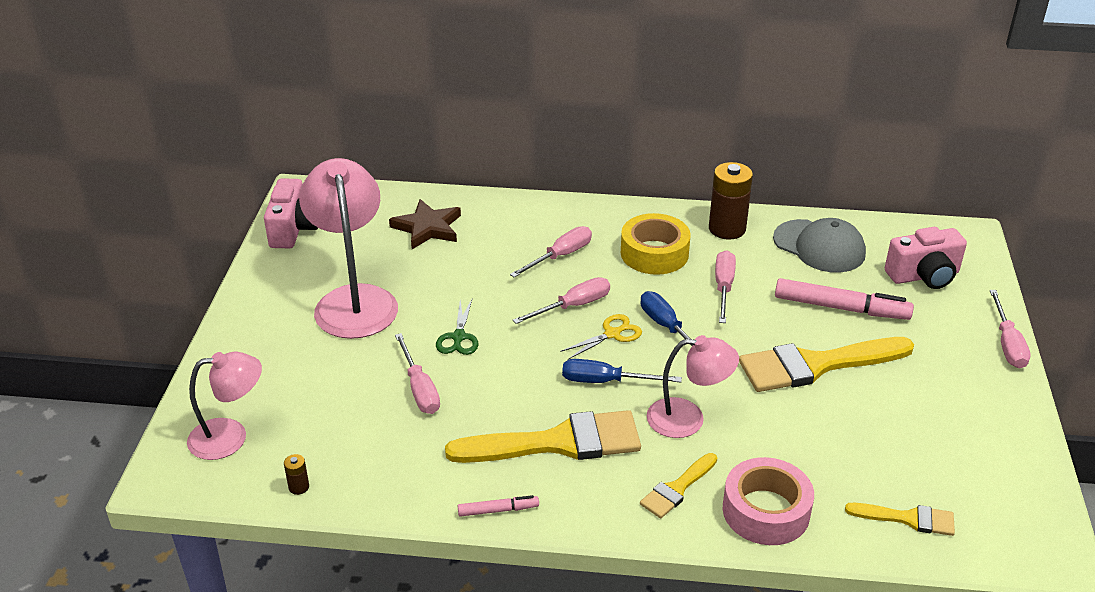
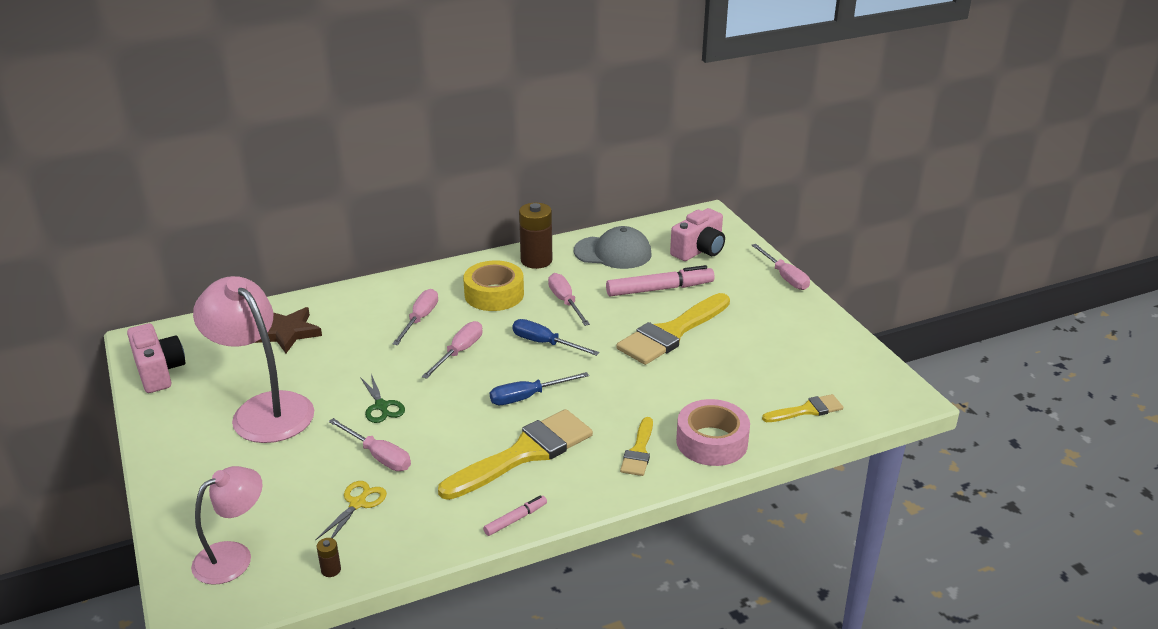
camera: 30 degrees left, 5 degrees down
yellow scissors [560,314,642,359] -> yellow scissors moved to [315,481,387,541]
pink lamp [647,335,739,438] -> none

